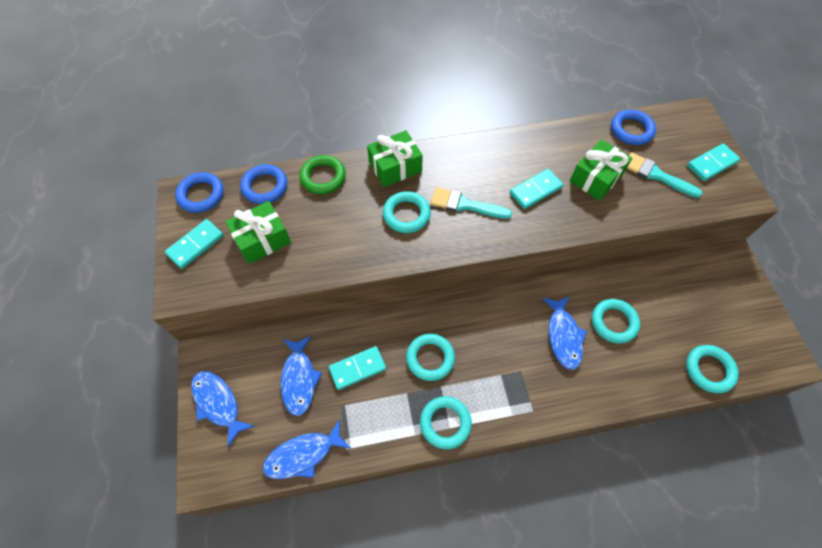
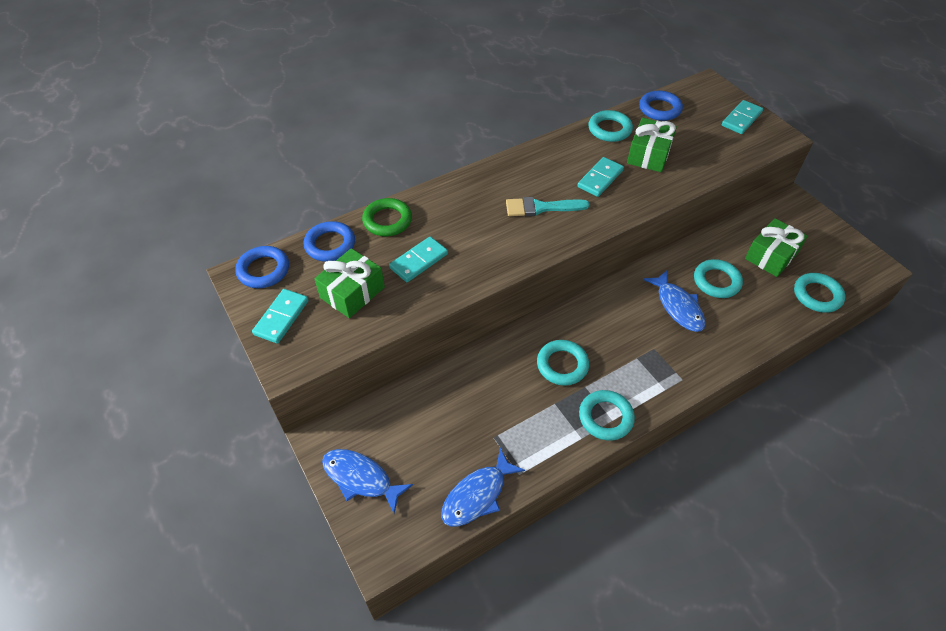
camera: 20 degrees left, 10 degrees down
blue fish [281,336,322,416] -> none
turquoise domino [329,346,386,390] -> turquoise domino moved to [389,237,448,282]
green gift [367,130,423,187] -> green gift moved to [745,218,808,277]
turquoise ring [383,191,431,233] -> turquoise ring moved to [588,110,633,142]
turquoise brush [627,152,702,198] -> none

